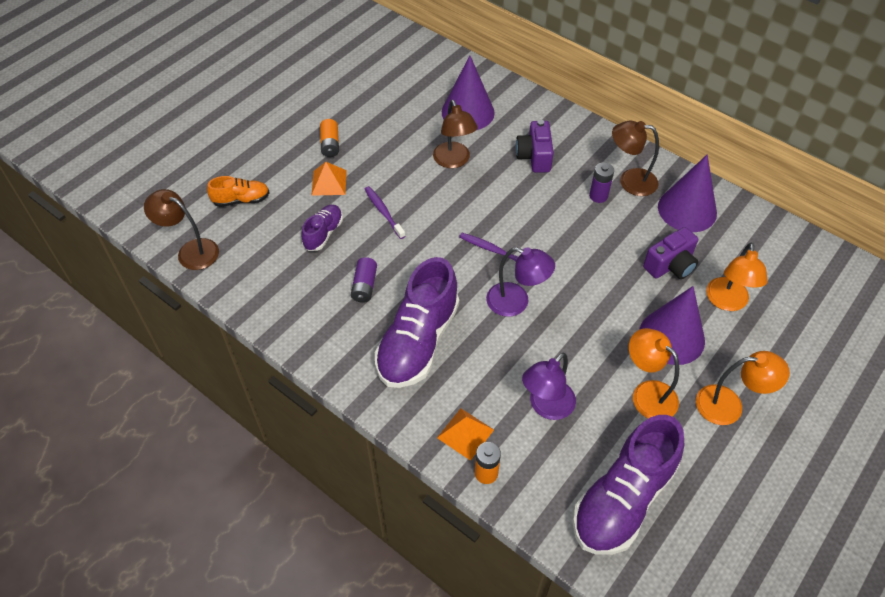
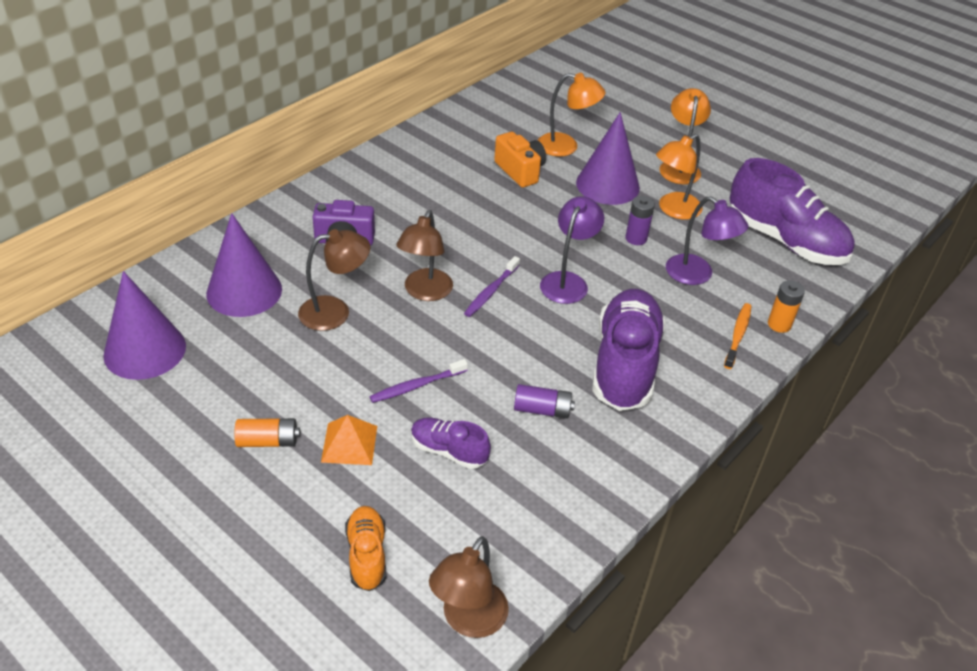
camera: 90 degrees left, 10 degrees down
purple shoe [375,257,459,388] -> purple shoe turned 105 degrees counterclockwise [592,289,666,411]
orange pyramid [437,408,494,461] -> orange toothbrush [724,303,752,369]
purple battery [589,163,614,203] -> purple battery moved to [625,196,655,245]
brown lamp [612,121,659,196] -> brown lamp moved to [396,210,453,301]
purple camera [643,227,698,279] -> orange camera [494,132,546,188]
purple cone [658,154,717,232] -> purple cone moved to [103,271,186,380]

